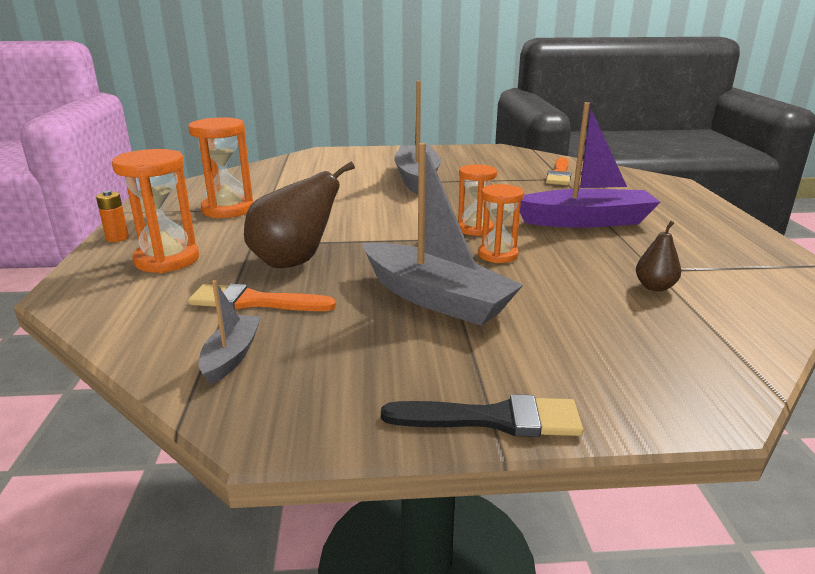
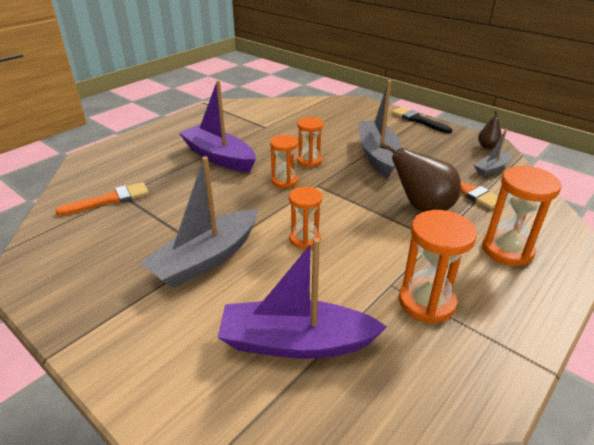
camera: 135 degrees left, 10 degrees up
orange battery [96,190,129,242] -> none
brown pear [636,221,681,291] -> brown pear moved to [478,111,502,149]
none -> purple boat [217,238,387,359]
none -> orange hourglass [289,187,323,250]

